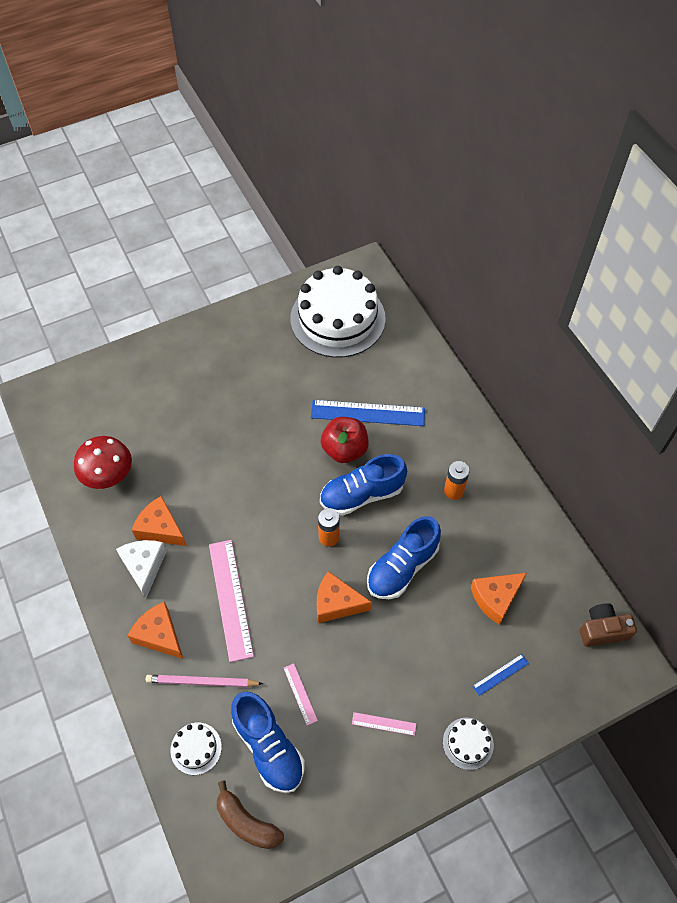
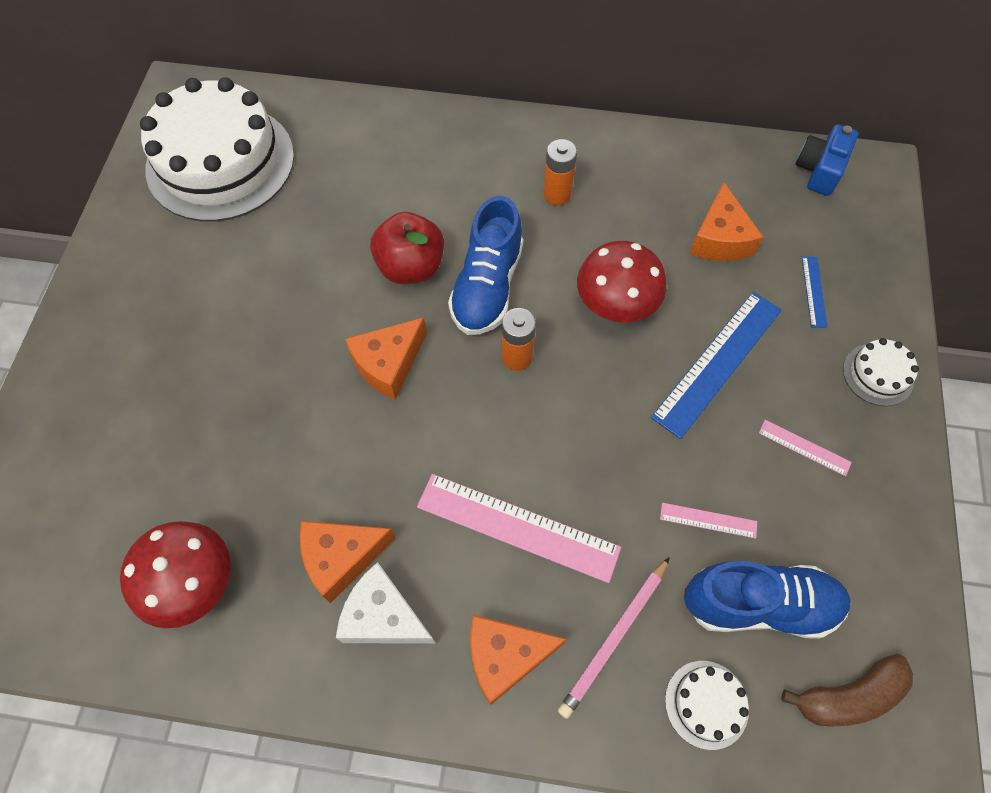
camera: 55 degrees left, 5 degrees up
blue ruler [311,400,425,426] -> blue ruler moved to [651,292,782,439]
orange cheese [317,571,372,623] -> orange cheese moved to [345,317,427,400]
pink ruler [352,712,416,736] -> pink ruler turned 75 degrees clockwise [759,420,852,477]
blue shoe [367,516,441,599] -> red mushroom [577,241,667,322]
brown camera [580,603,637,647] -> blue camera [796,124,858,196]

